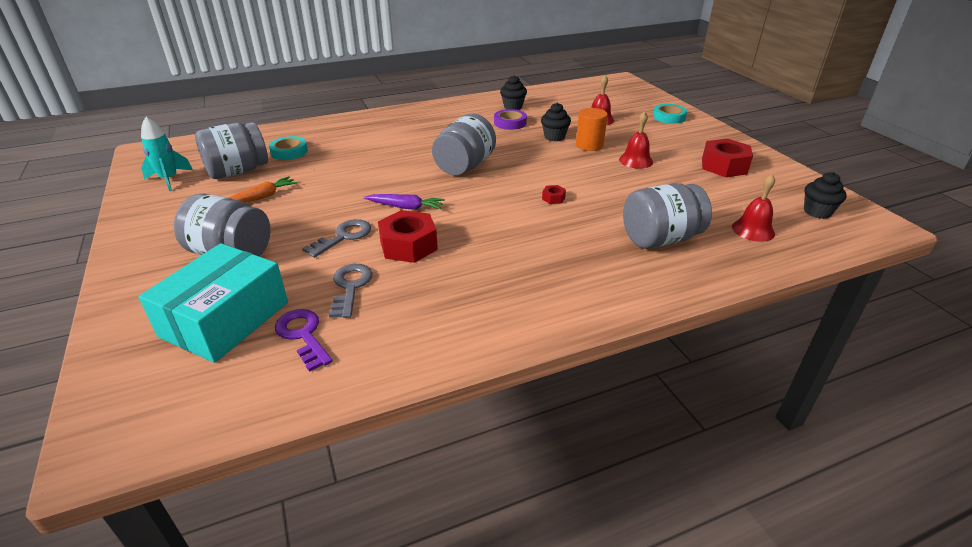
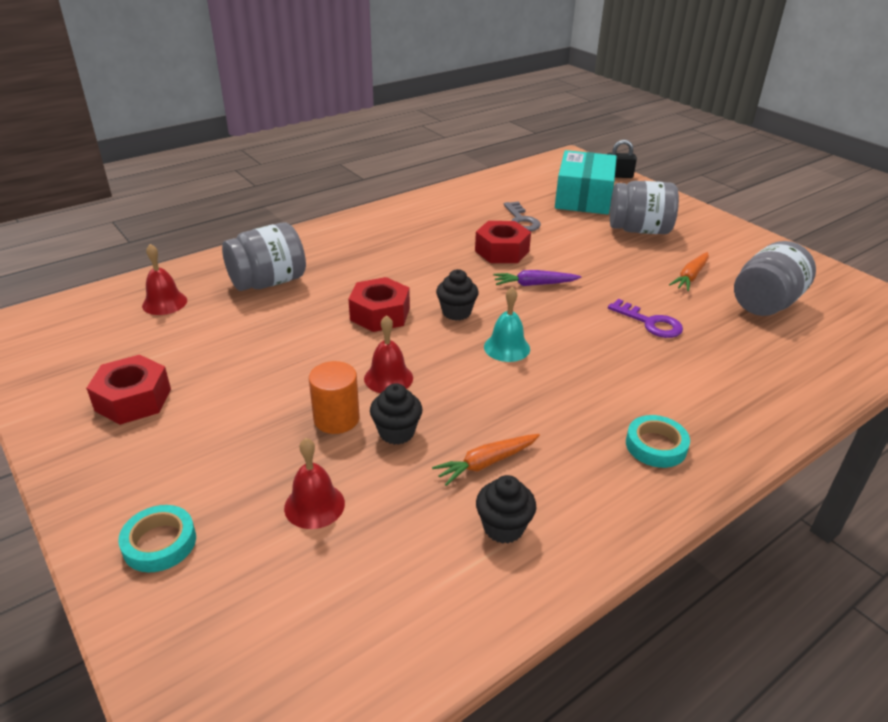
camera: 165 degrees right, 0 degrees up
turquoise rocket [141,117,193,191] -> none
turquoise tape [269,136,308,160] -> turquoise tape moved to [626,415,690,468]
purple key [275,309,332,372] -> purple key moved to [608,299,683,338]
grey key [302,219,371,258] -> none
grey jar [432,114,496,175] -> turquoise bell [484,287,530,362]
purple tape [494,109,527,130] -> orange carrot [432,434,540,486]
red nut [542,185,566,204] -> red nut [348,277,410,332], size x2.25
red bell [619,111,653,169] -> red bell moved to [364,315,413,393]
black cupcake [804,172,847,219] -> black cupcake moved to [436,269,479,321]
none -> black padlock [608,139,637,178]

